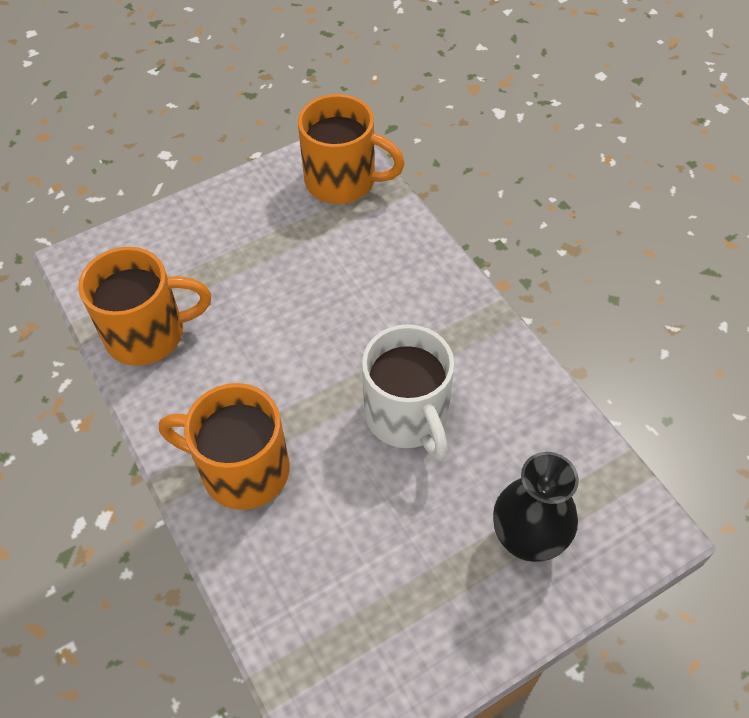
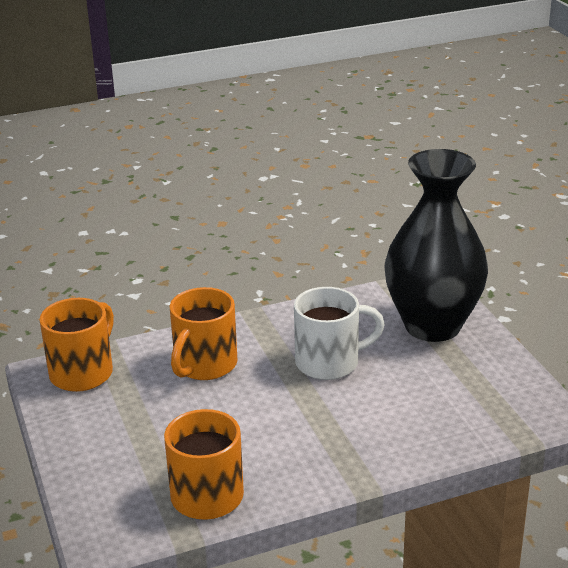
camera: 80 degrees left, 25 degrees down
orange mug [159,383,290,510] -> orange mug moved to [170,287,237,380]
black vase [493,452,579,562] -> black vase [384,149,488,342], size x1.90

